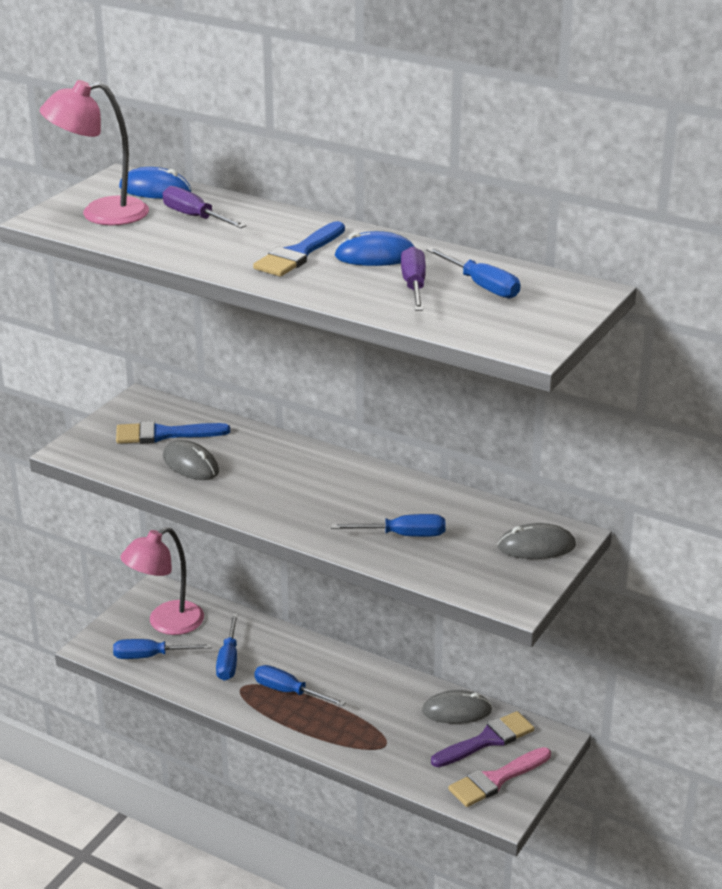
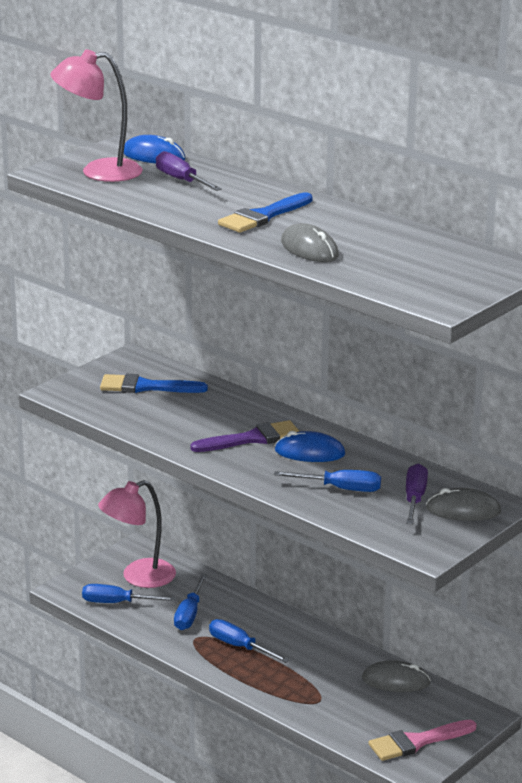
camera: 10 degrees right, 5 degrees down
grey mouse [163,440,219,480] -> grey mouse moved to [281,223,339,262]
blue mouse [334,231,415,266] -> blue mouse moved to [275,431,345,462]
purple screwdriver [401,246,426,311] -> purple screwdriver moved to [406,463,428,524]
blue screwdriver [426,247,520,298] -> none
purple brush [431,711,534,767] -> purple brush moved to [190,420,300,452]

